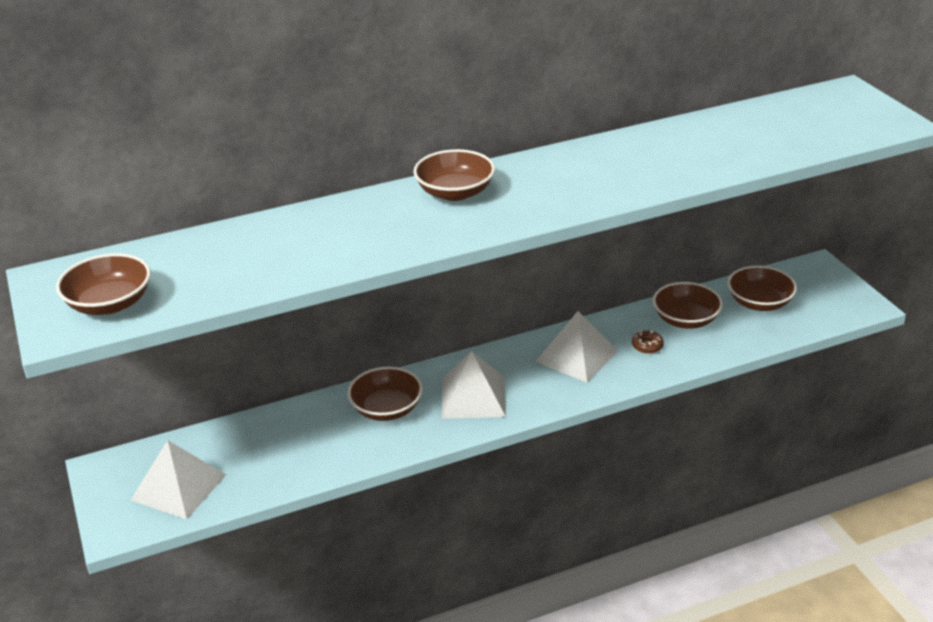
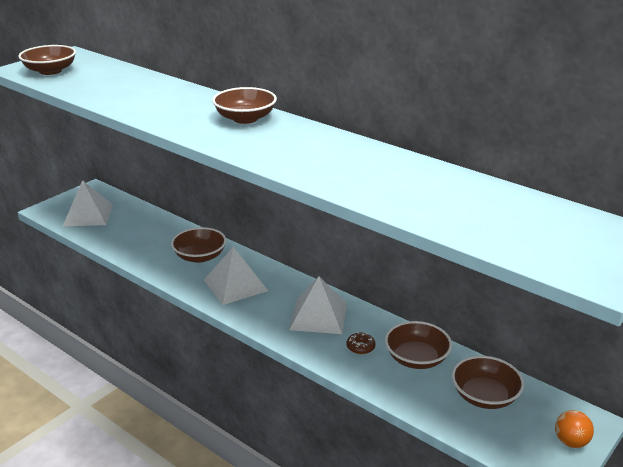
camera: 60 degrees right, 5 degrees down
none -> orange ball [555,410,594,448]

